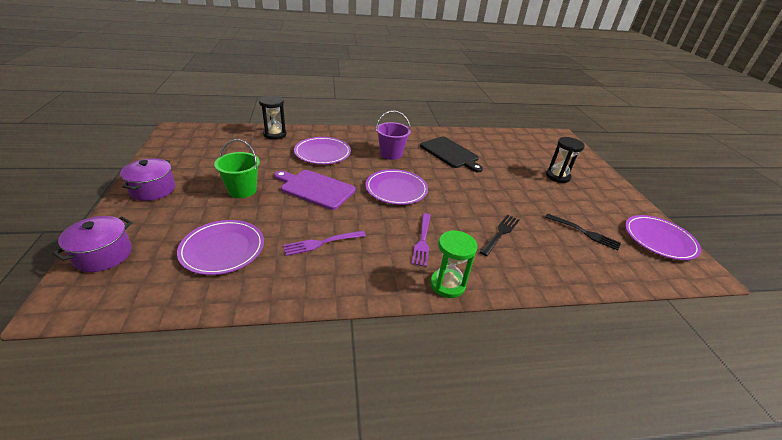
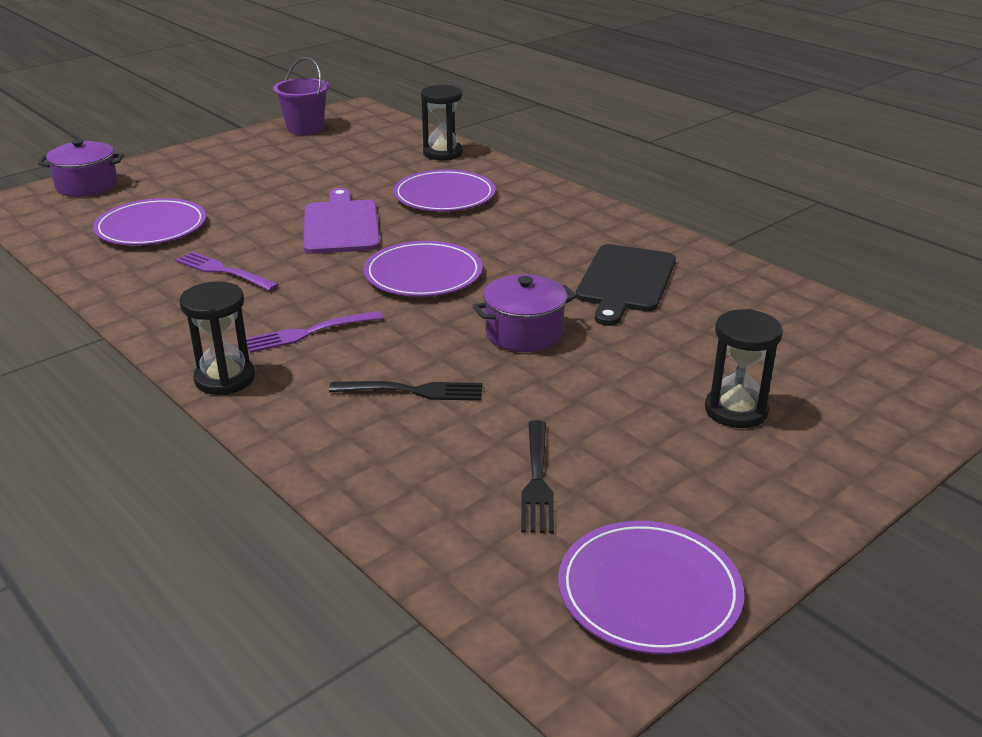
camera: 60 degrees right, 5 degrees down
purple pot [120,158,175,201] -> purple pot moved to [473,274,577,352]
green bucket [214,139,260,198] -> none
purple bucket [376,111,411,160] -> purple bucket moved to [273,57,329,135]
green hourglass [430,230,477,298] -> black hourglass [179,281,255,395]

